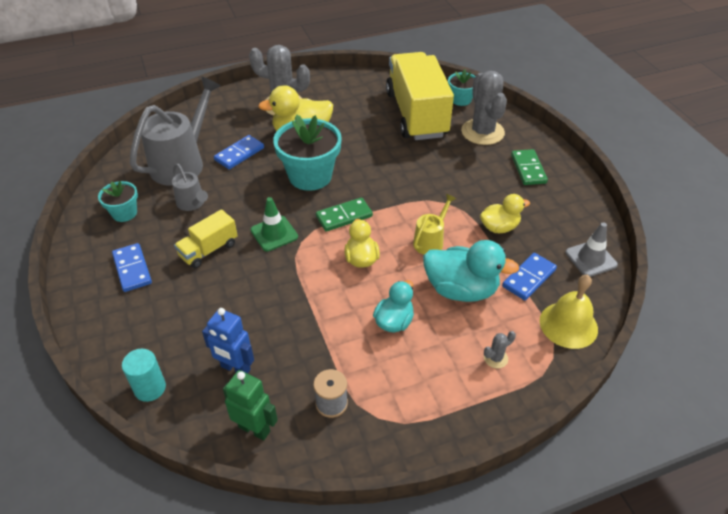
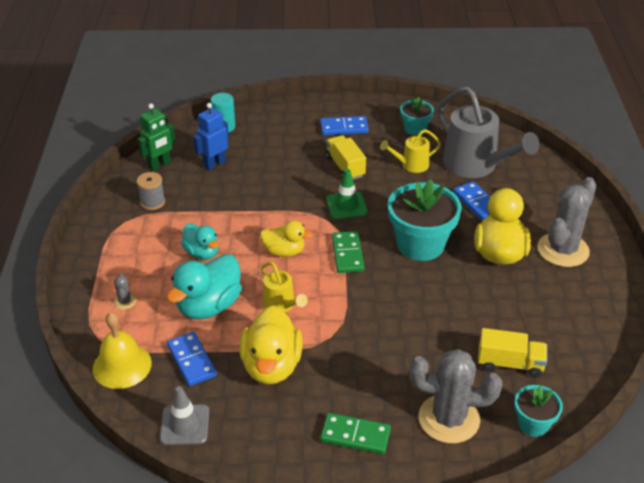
camera: 110 degrees right, 5 degrees down
grey watering can [172,164,208,211] -> yellow watering can [380,129,441,173]
yellow truck [386,52,454,140] -> yellow truck [478,328,547,378], size x0.46
yellow duck [480,194,530,233] -> yellow duck [239,305,303,384], size x1.63

